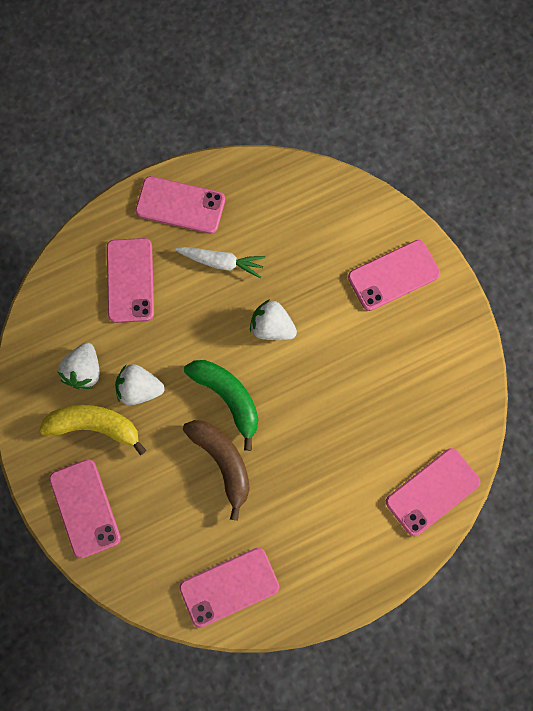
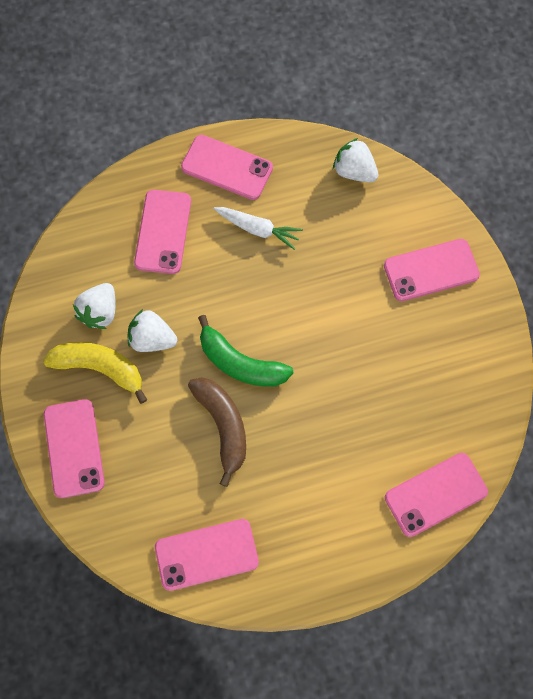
camera: 10 degrees right, 5 degrees down
green banana [184,360,258,451] -> green banana turned 150 degrees clockwise [198,315,294,387]
white strawberry [250,299,297,340] -> white strawberry moved to [333,138,379,182]

